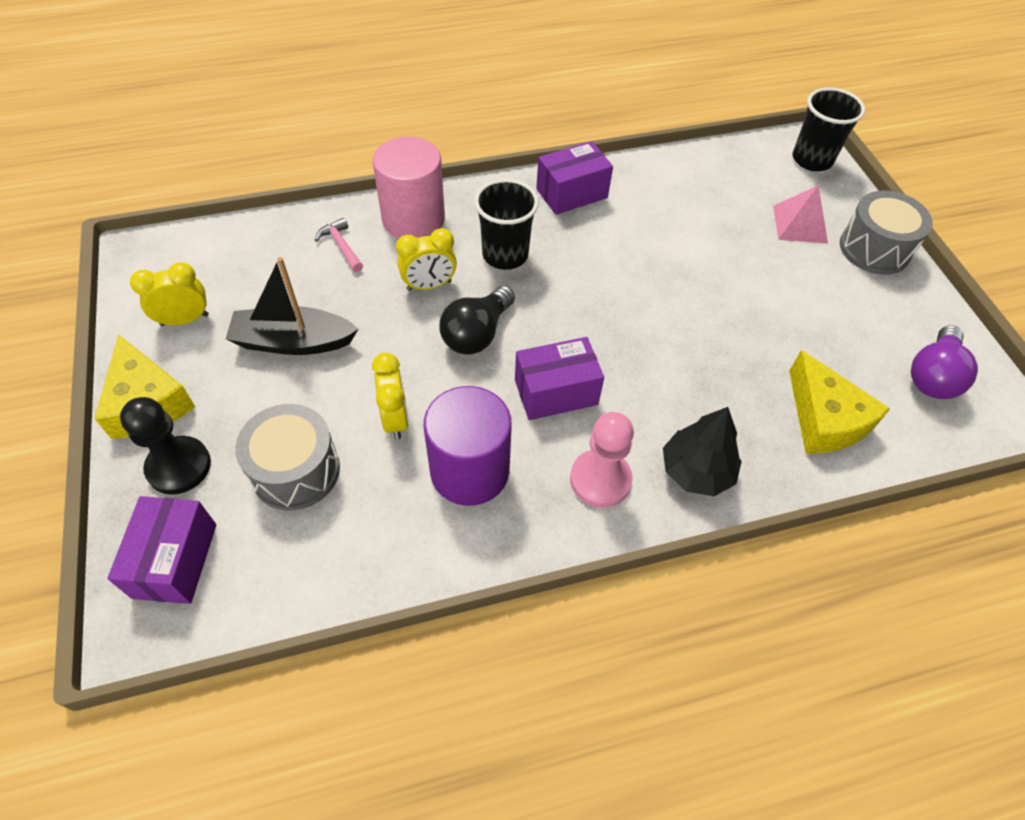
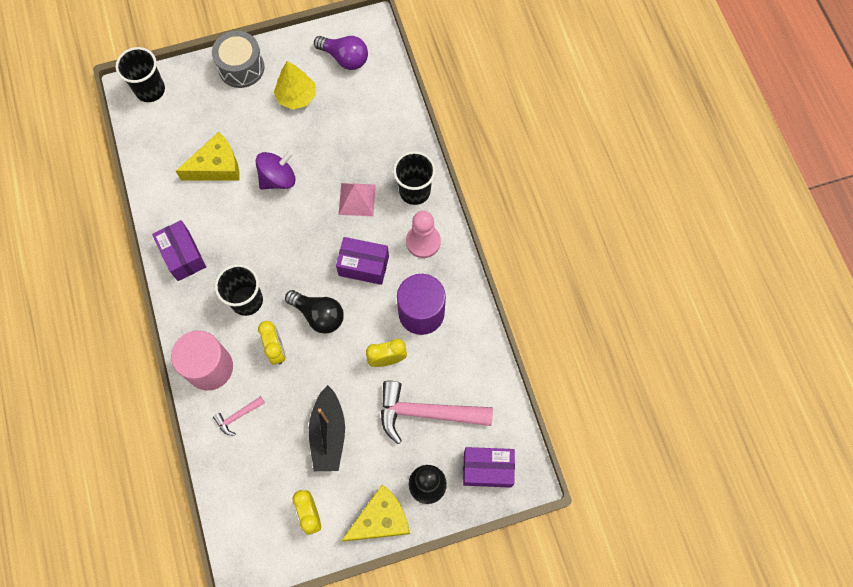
camera: 90 degrees left, 15 degrees up
grey drum [235,404,340,510] -> pink hammer [381,381,493,444]
purple box [515,337,604,420] -> purple box turned 60 degrees counterclockwise [336,237,389,285]
black tree [663,407,742,496] -> black cup [393,151,436,205]
pink pyramid [773,185,828,244] -> pink pyramid moved to [339,183,376,216]
yellow cheese [789,350,890,454] -> yellow cheese moved to [176,132,240,181]
none -> purple spinning top [255,150,296,189]
none -> yellow tree [274,61,316,110]

